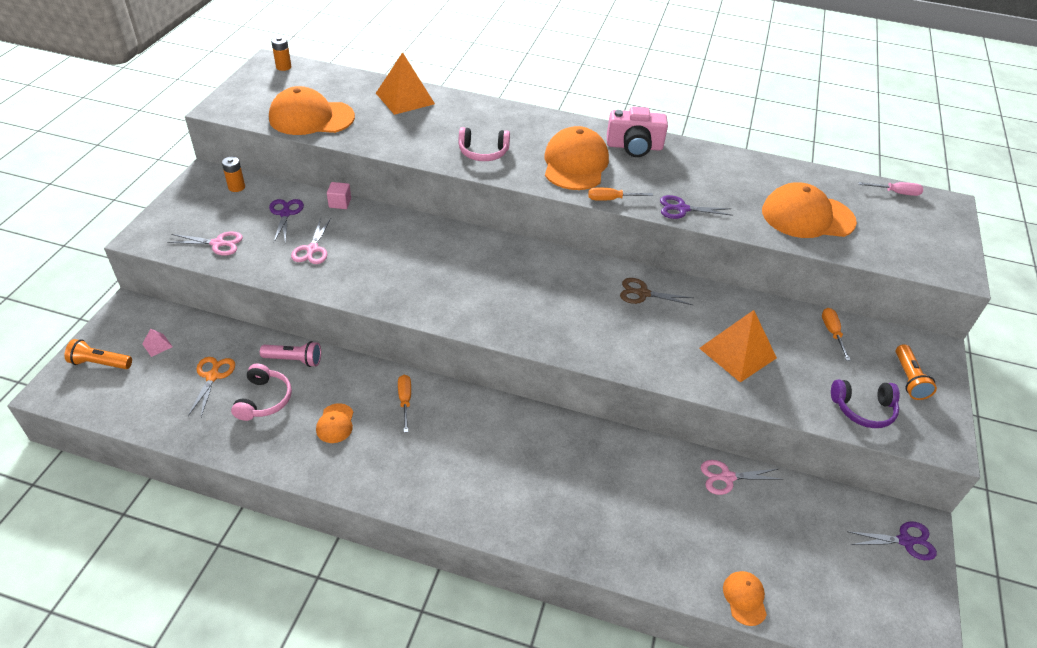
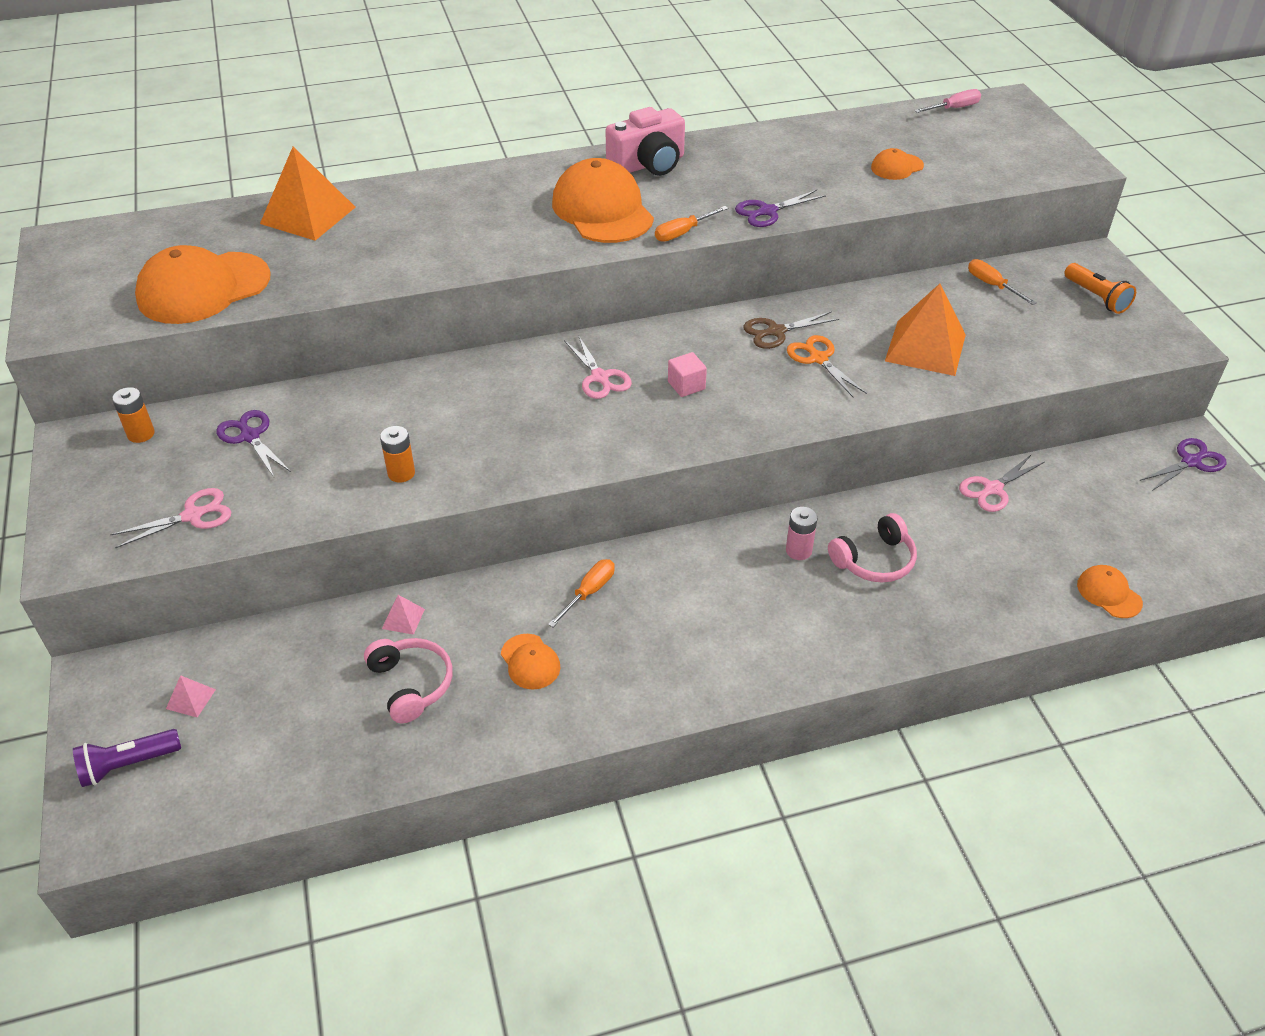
camera: 30 degrees left, 0 degrees up
orange flashlight [65,339,132,369] -> purple flashlight [73,729,181,787]
orange scissors [188,357,235,417] -> orange scissors moved to [787,335,867,398]
pink flashlight [260,341,321,367] -> pink pyramid [382,595,425,635]
orange battery [271,37,292,71] -> orange battery moved to [380,426,415,483]
pink scissors [291,219,331,264] -> pink scissors moved to [564,335,632,399]
pink cube [327,182,351,209] -> pink cube moved to [668,352,707,397]
orange screwdriver [398,375,411,433] -> orange screwdriver turned 75 degrees clockwise [548,559,615,627]
pink headphones [458,127,510,161] -> pink headphones moved to [828,513,917,583]
orange cap [762,183,857,238] -> orange cap [871,148,924,180], size x0.47
purple headphones [831,380,900,428] -> none
none -> pink battery [786,507,818,560]

